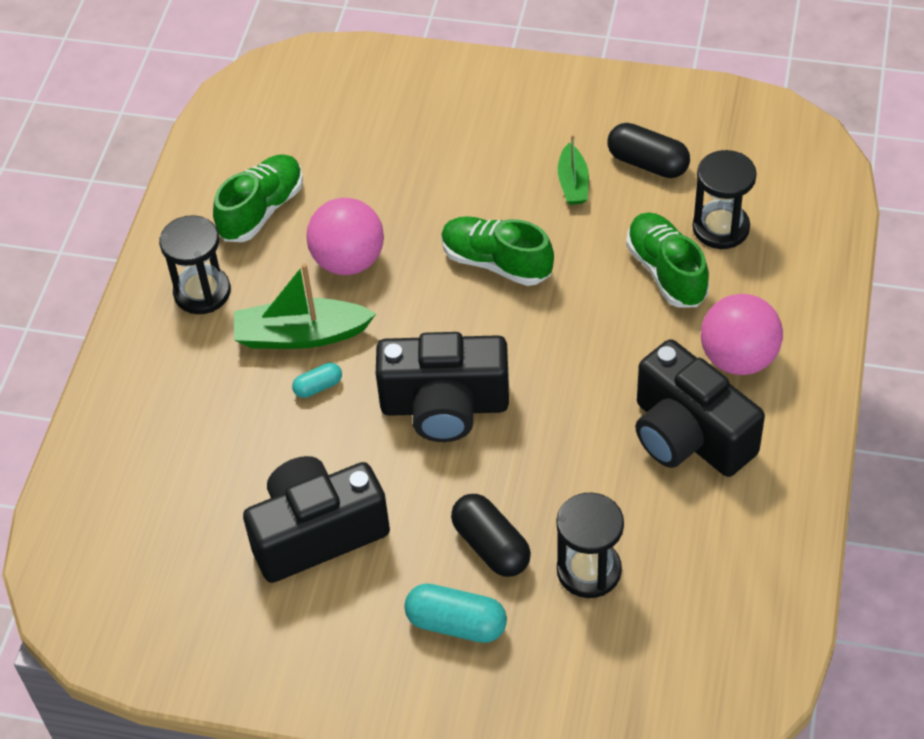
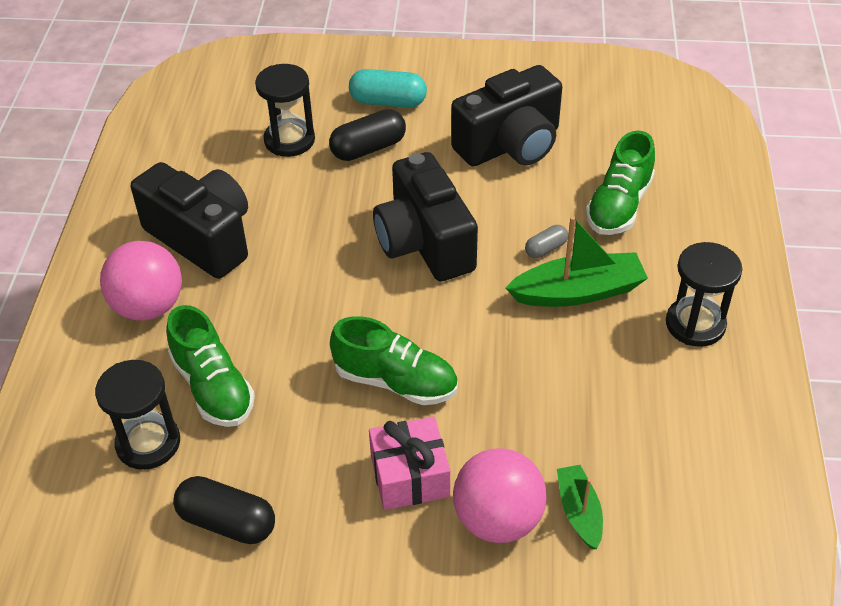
camera: 170 degrees right, 5 degrees down
green shoe [213,154,303,242] -> green shoe moved to [585,130,655,235]
turquoise capsule [292,363,342,398] -> grey capsule [525,225,568,258]
pink ball [306,198,384,275] -> pink ball moved to [453,448,547,543]
black camera [376,332,509,442] -> black camera turned 105 degrees counterclockwise [373,152,478,281]
black capsule [451,494,531,577] -> black capsule turned 75 degrees counterclockwise [329,109,406,161]
green boat [558,135,589,205] -> green boat moved to [557,465,603,549]
none -> pink gift [369,416,450,510]

